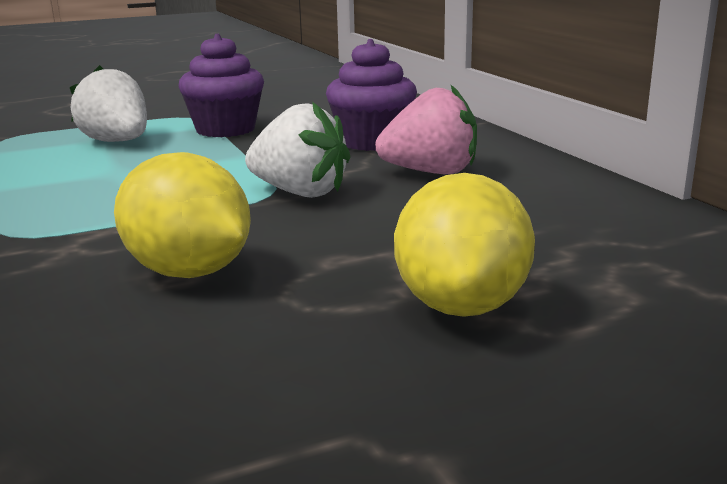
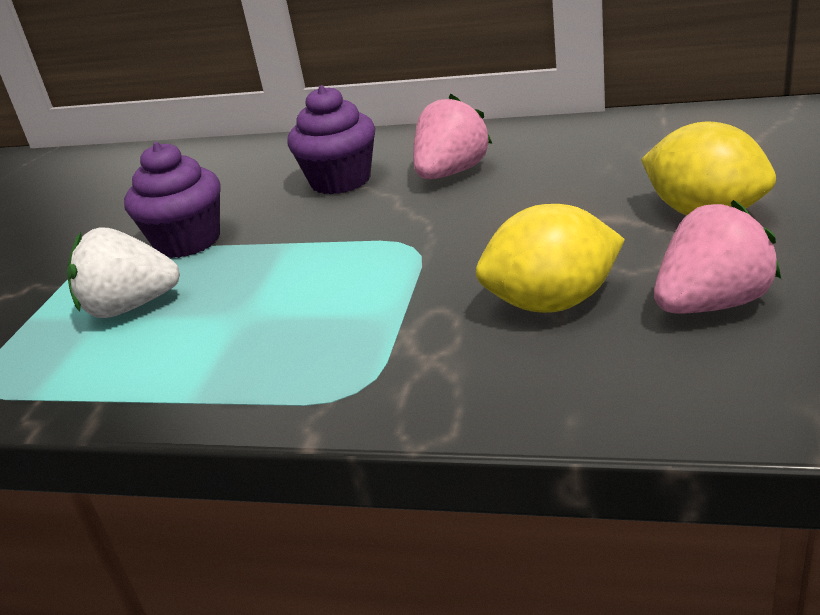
camera: 50 degrees left, 10 degrees up
white strawberry [245,102,350,198] -> none
none -> pink strawberry [654,200,781,313]

